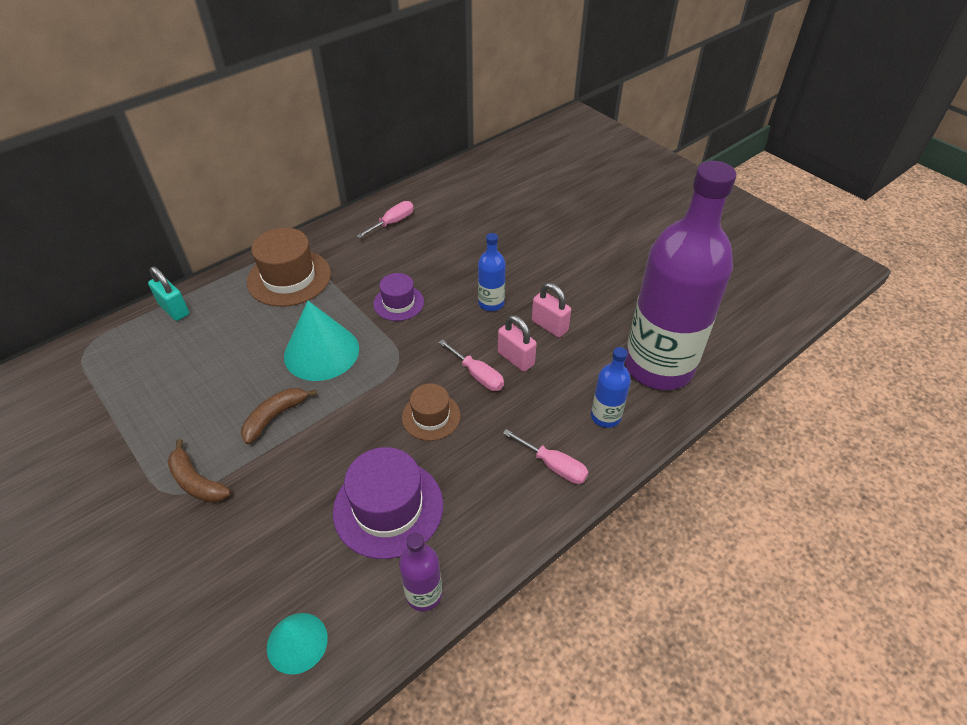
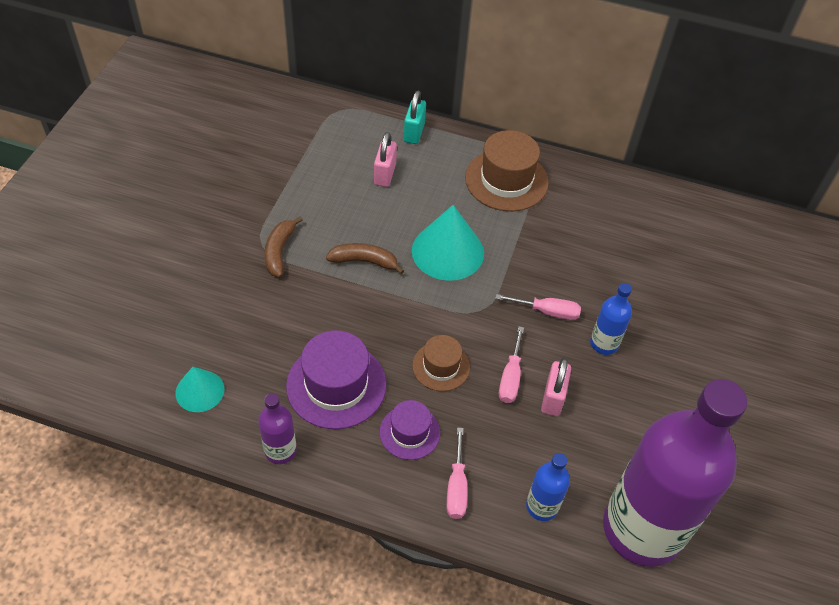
camera: 55 degrees right, 5 degrees up
pink screwdriver [357,201,414,238] -> pink screwdriver moved to [496,294,581,320]
purple hat [373,273,424,321] -> purple hat moved to [380,400,440,460]
pink padlock [532,283,571,338] -> pink padlock moved to [374,132,397,187]

